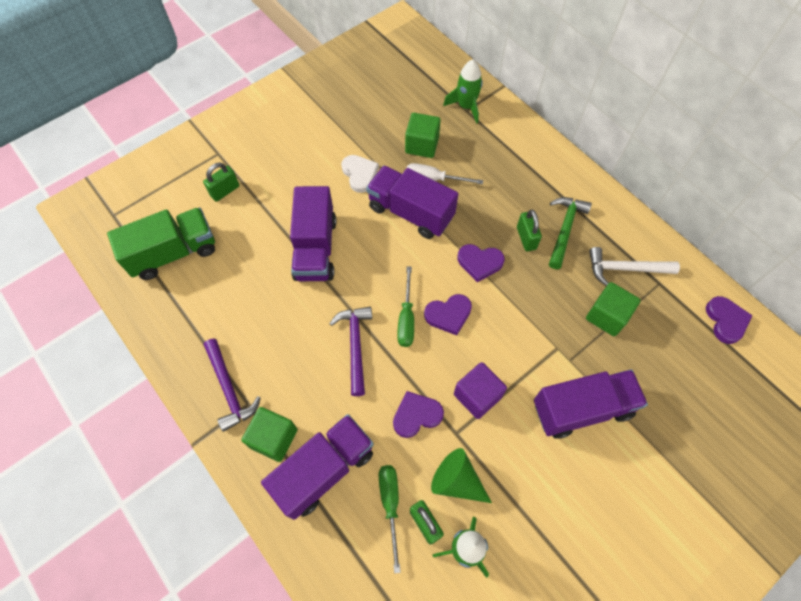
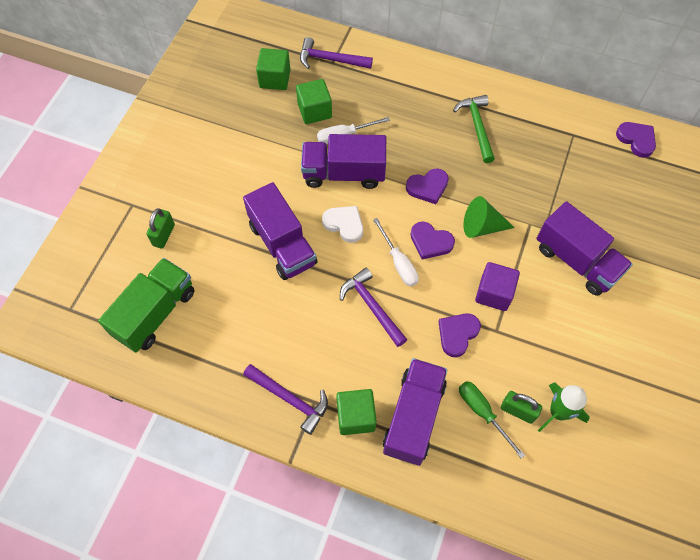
camera: 30 degrees left, 0 degrees up
white heart [341,155,379,193] -> white heart moved to [322,206,363,243]
green screwdriver [397,267,414,347] -> white screwdriver [373,218,419,286]
purple heart [424,294,472,336] -> purple heart turned 75 degrees clockwise [410,222,455,260]
green cone [431,448,492,503] -> green cone moved to [463,196,515,238]
green rocket [443,60,483,124] -> purple hammer [300,37,373,69]
green padlock [517,210,542,251] -> none
purple truck [534,369,648,439] -> purple truck turned 90 degrees clockwise [536,201,633,296]
green cube [586,282,641,336] -> green cube moved to [256,48,291,90]
white hammer [589,247,680,286] -> none

